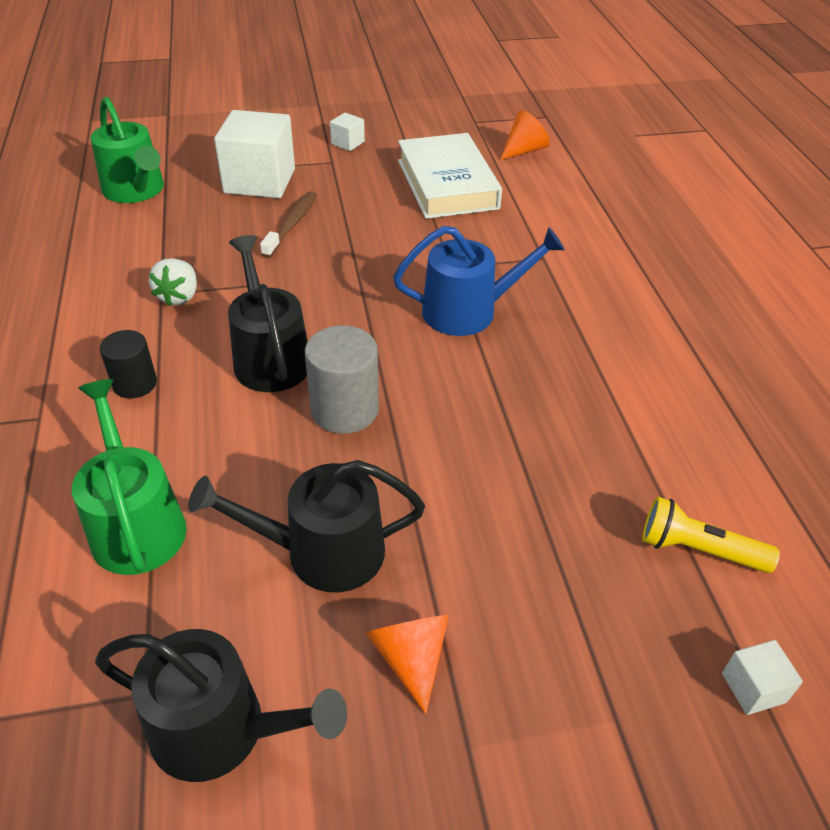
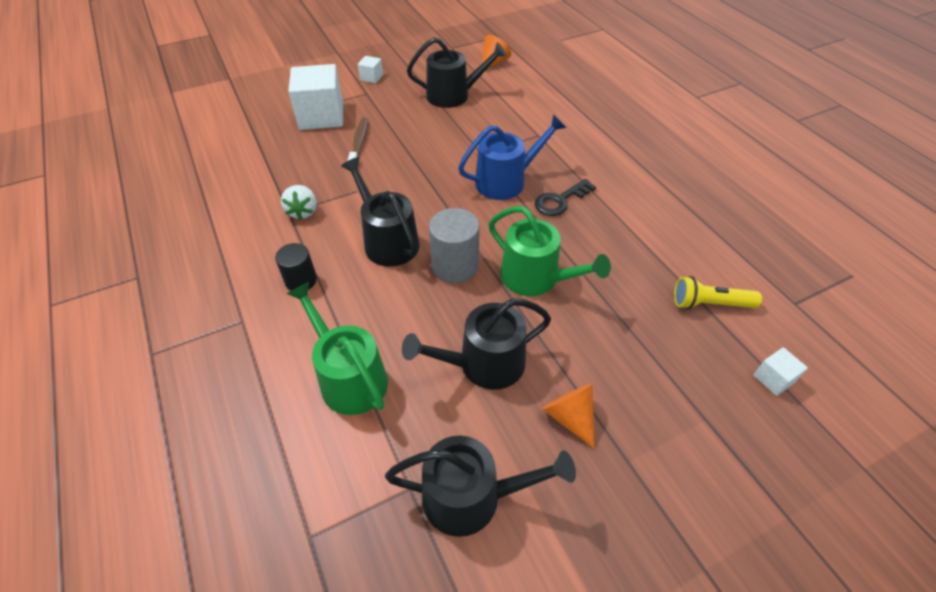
camera: 15 degrees left, 5 degrees up
green watering can [91,97,164,203] -> green watering can moved to [489,206,611,296]
white book [398,133,502,219] -> black watering can [407,37,507,108]
none -> black key [535,179,596,216]

